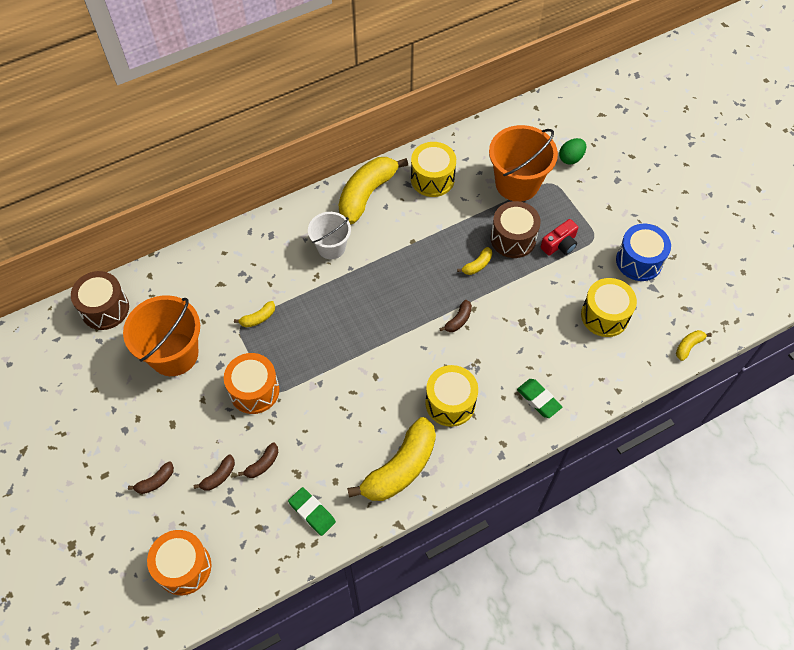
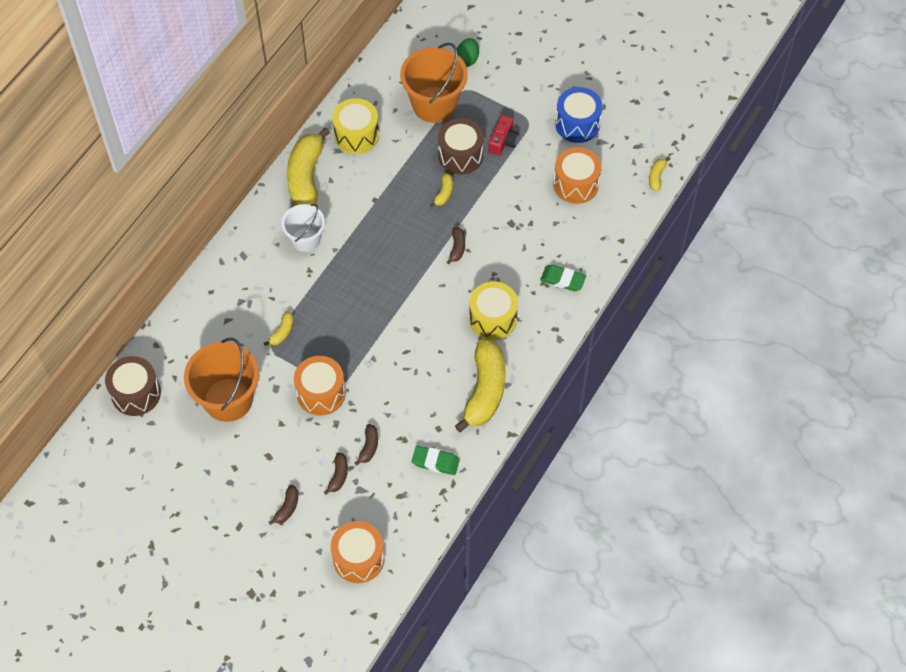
camera: 30 degrees left, 0 degrees up
yellow drum [581,278,637,337] -> orange drum [553,147,601,204]

